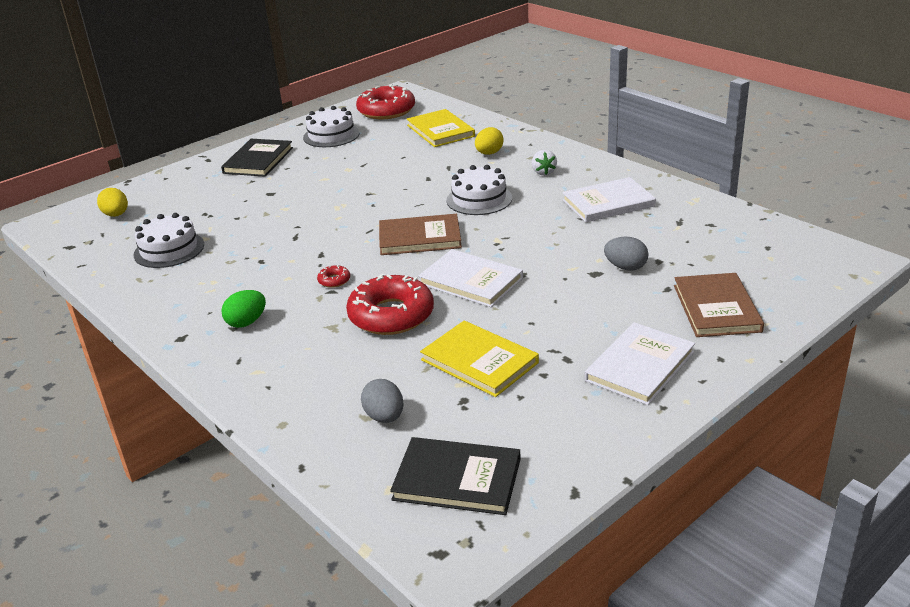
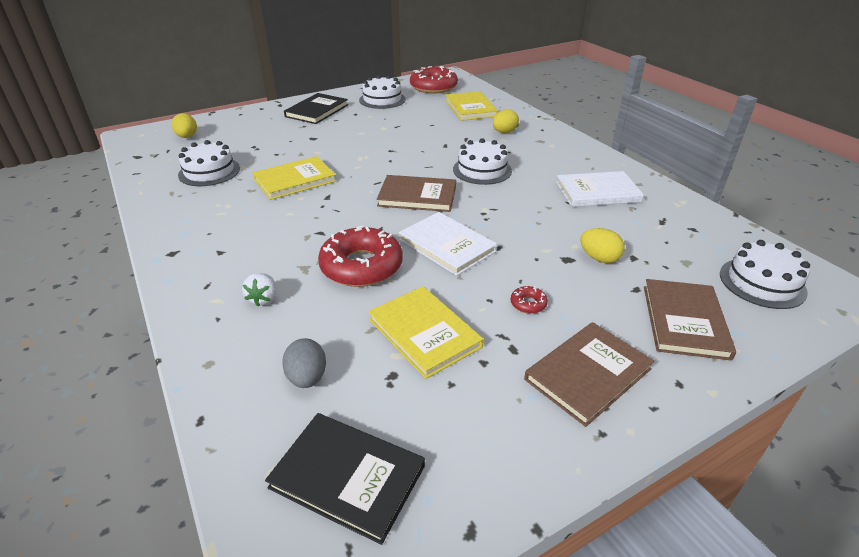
camera: 10 degrees right, 5 degrees up
green egg [221,290,266,328] -> none
red donut [317,265,350,288] -> red donut moved to [511,286,548,314]
white strawberry [532,150,557,175] -> white strawberry moved to [242,273,277,307]
white book [585,322,695,405] -> brown book [524,322,654,427]
grey egg [604,237,649,271] -> yellow egg [581,228,625,263]
none -> yellow book [253,156,336,200]
none -> white cake [720,240,810,309]

